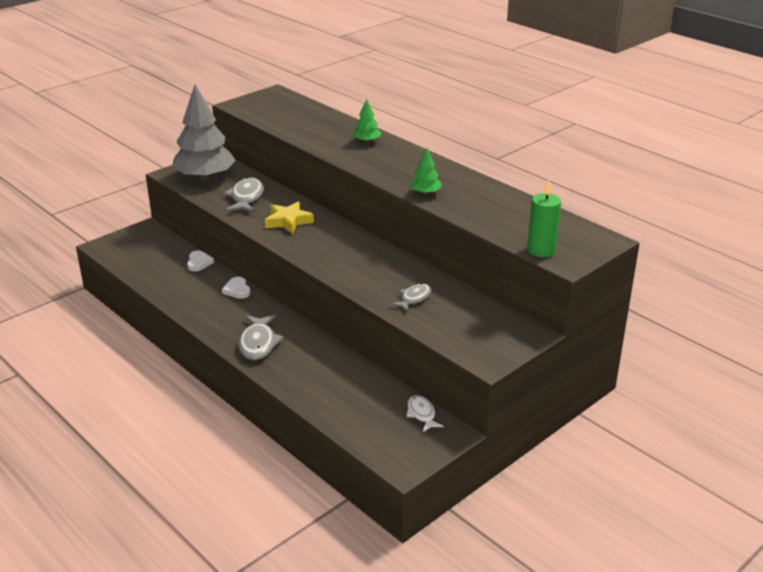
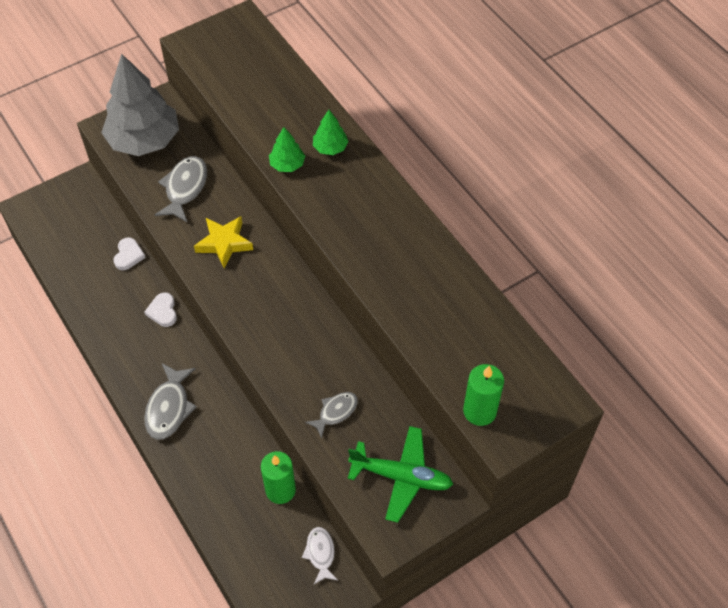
camera: 10 degrees right, 25 degrees up
green tree [410,148,441,195] -> green tree moved to [269,127,305,172]
none -> green candle [261,451,296,504]
none -> green plane [348,426,453,523]

